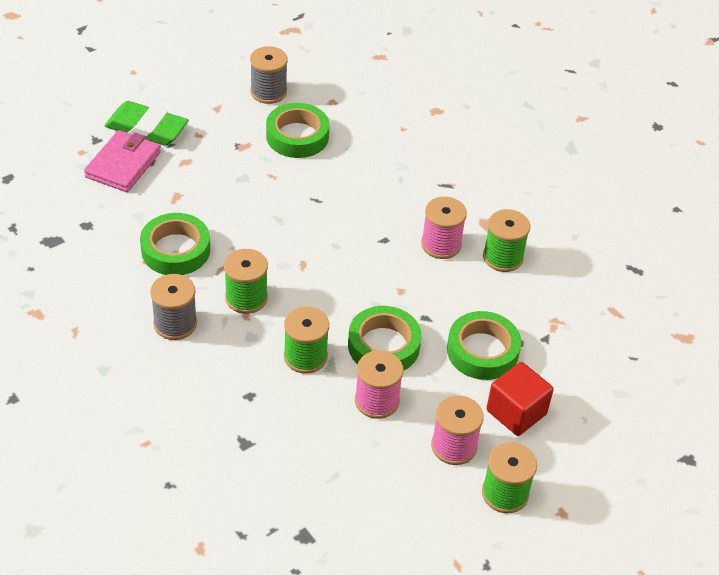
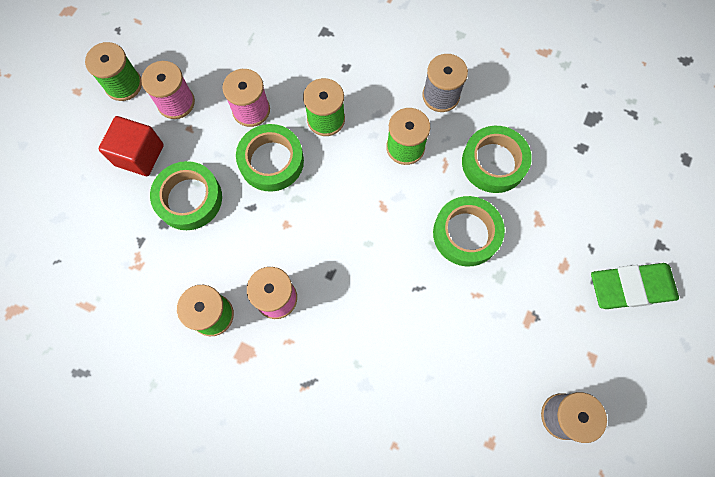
camera: 155 degrees right, 25 degrees up
pink wallet [84,130,161,192] -> none
green tape [266,103,330,158] -> green tape moved to [433,196,505,266]

